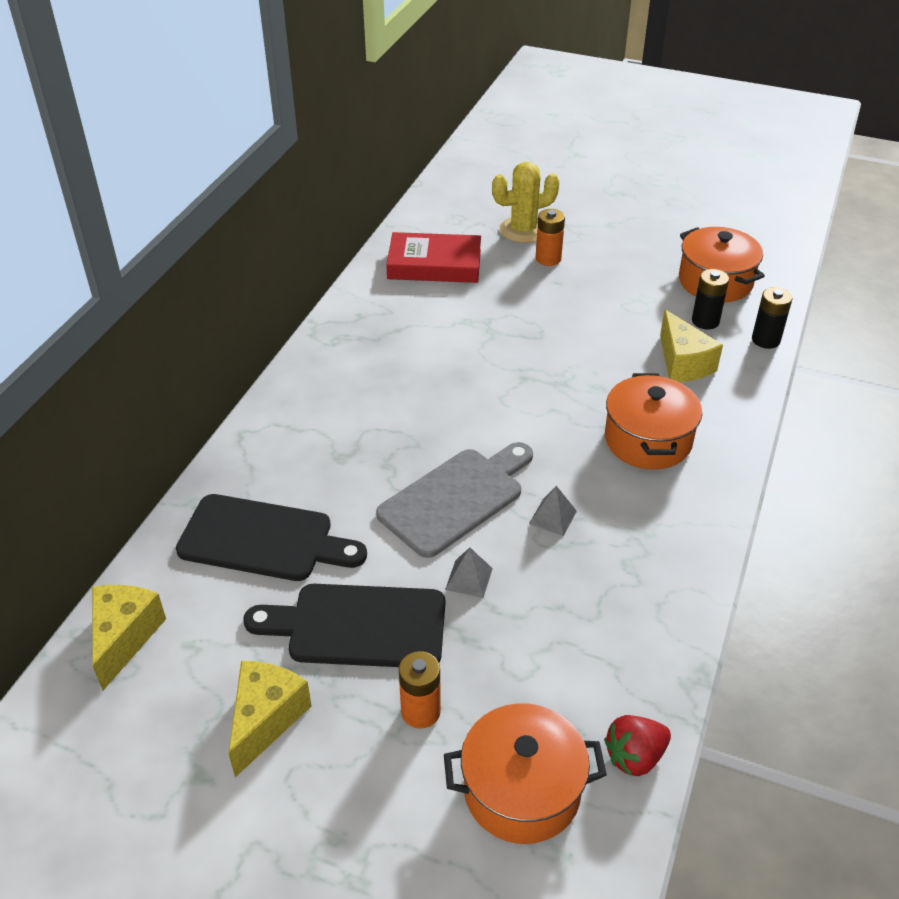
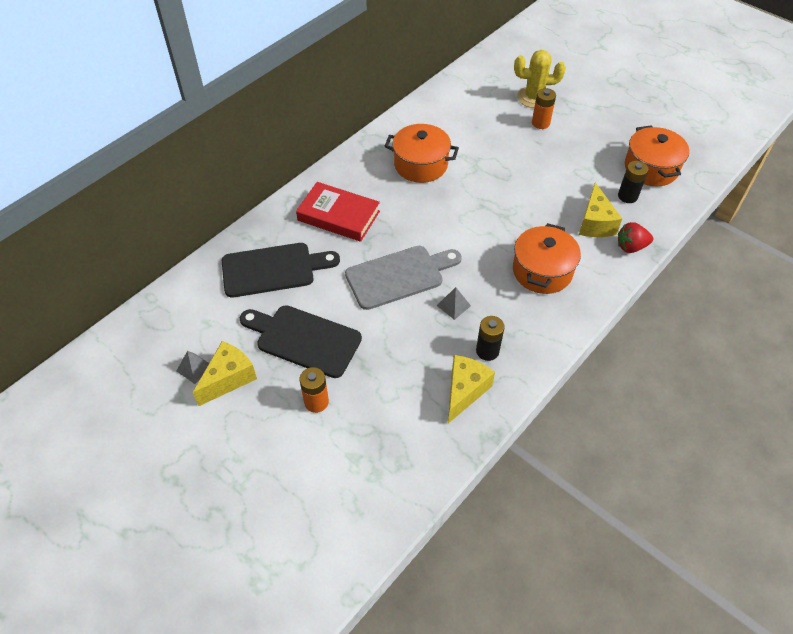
camera: 20 degrees right, 10 degrees up
yellow cheese [92,585,166,691] -> yellow cheese moved to [448,355,495,423]
black cutting board [176,494,367,581] -> black cutting board turned 45 degrees counterclockwise [222,243,340,298]
red book [386,232,481,283] -> red book moved to [296,182,380,242]
orange pot [444,704,607,844] -> orange pot moved to [385,124,459,183]
grey pyramid [445,547,493,598] -> grey pyramid moved to [176,351,209,384]
red strawberry [604,715,671,777] -> red strawberry moved to [618,222,653,253]
black battery [752,287,792,349] -> black battery moved to [476,316,505,361]

